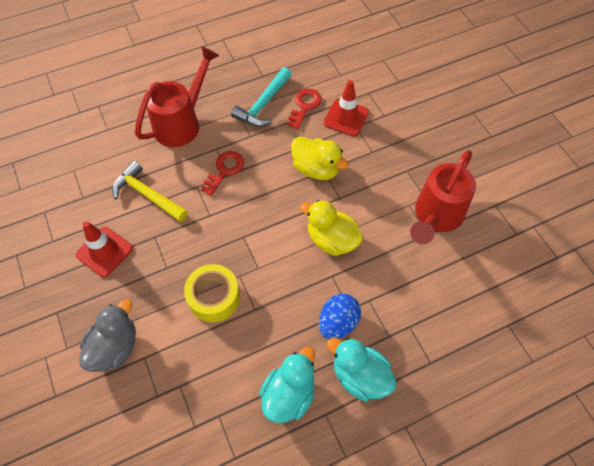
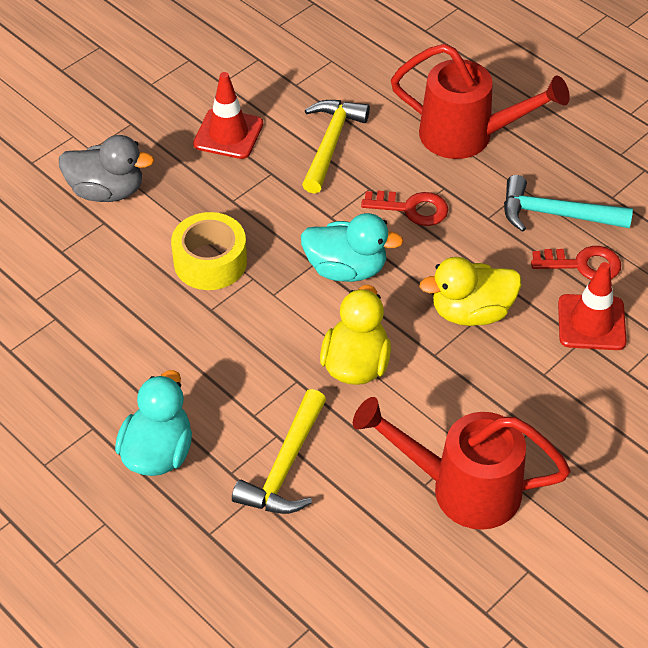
camera: 70 degrees right, 10 degrees down
turquoise duck [259,346,315,423] -> turquoise duck moved to [301,213,403,282]
yellow duck [291,136,349,180] -> yellow duck turned 60 degrees clockwise [420,257,521,326]
blue egg [319,294,361,339] -> none
none -> yellow hammer [232,389,326,514]

